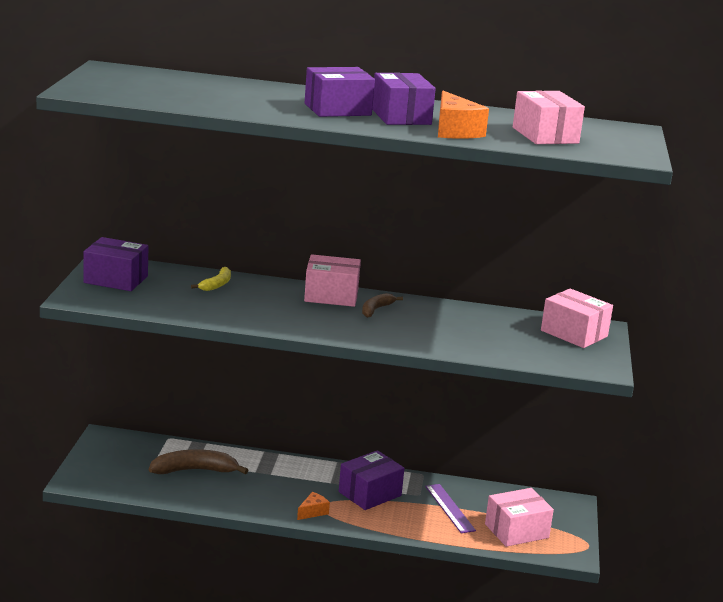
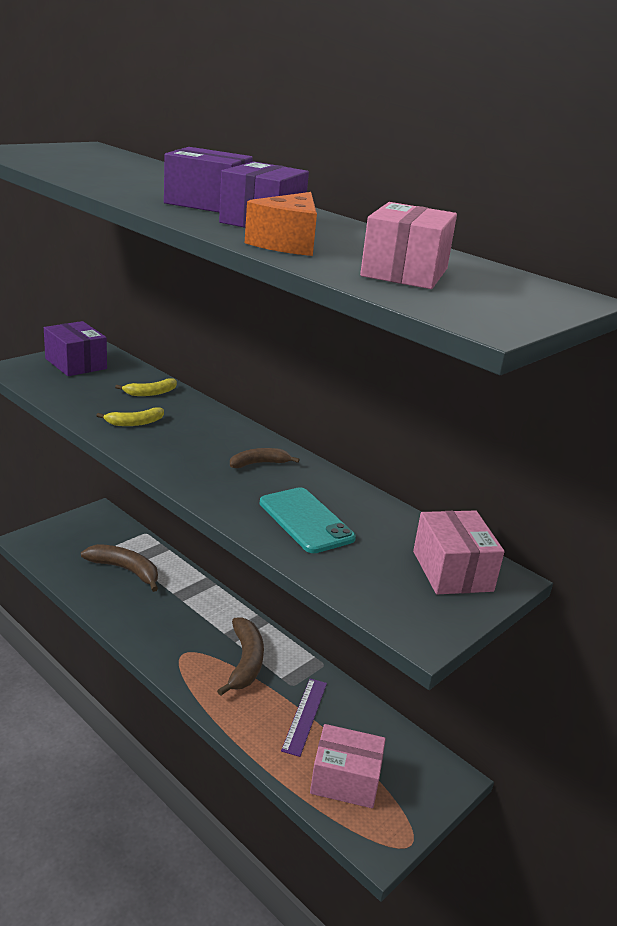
camera: 35 degrees right, 5 degrees up
orange cheese [297,492,330,520] -> none
pink box [304,254,361,307] -> none
purple box [339,450,405,510] -> brown banana [217,617,264,696]
none -> yellow banana [96,407,164,426]
none -> turquoise phone [260,487,356,553]

